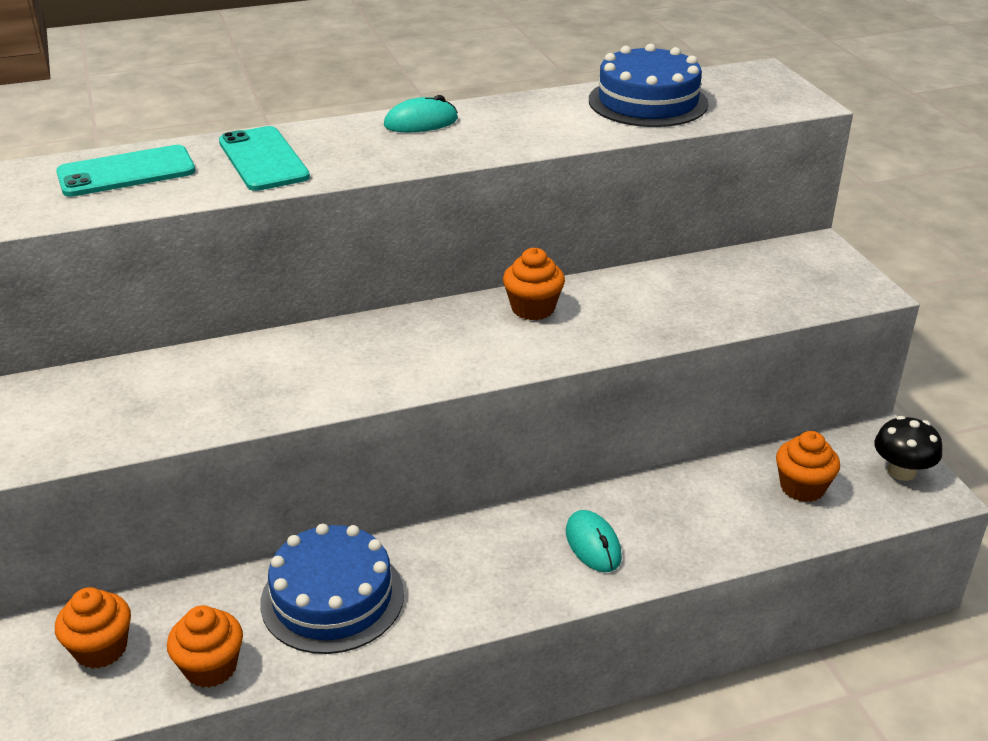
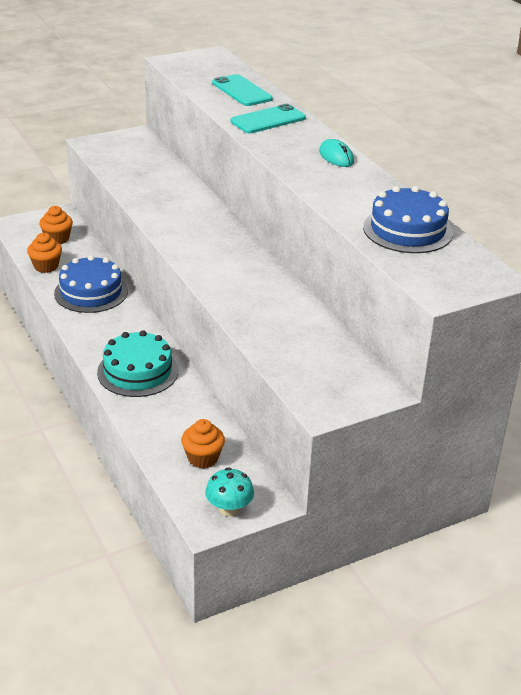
camera: 80 degrees right, 0 degrees up
orange cupcake [503,248,565,320] -> none
turquoise mouse [566,510,622,572] -> turquoise cake [97,330,178,397]
black mushroom [874,416,942,481] -> turquoise mushroom [205,468,254,516]

